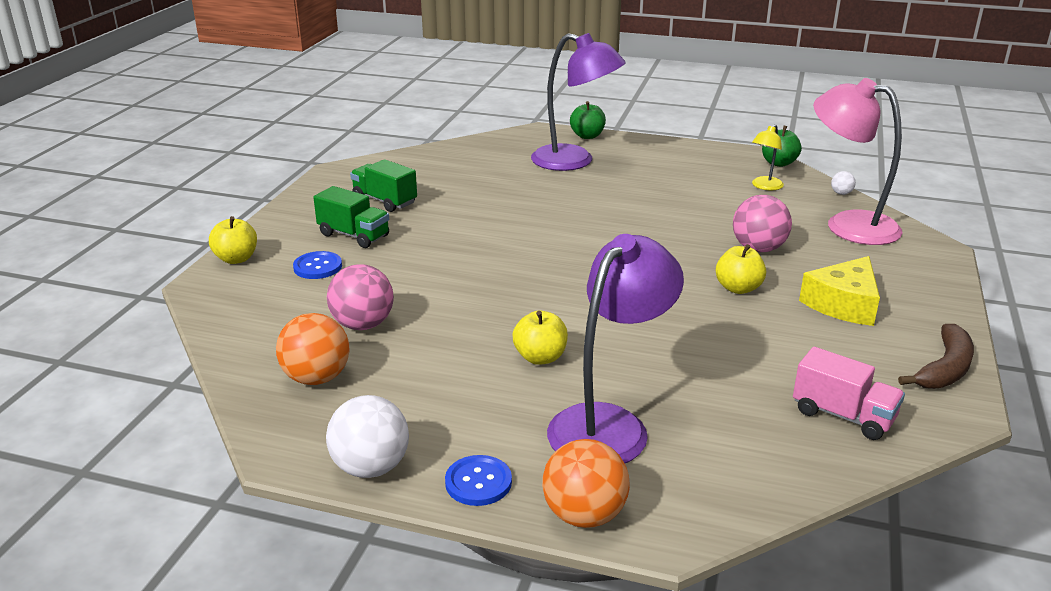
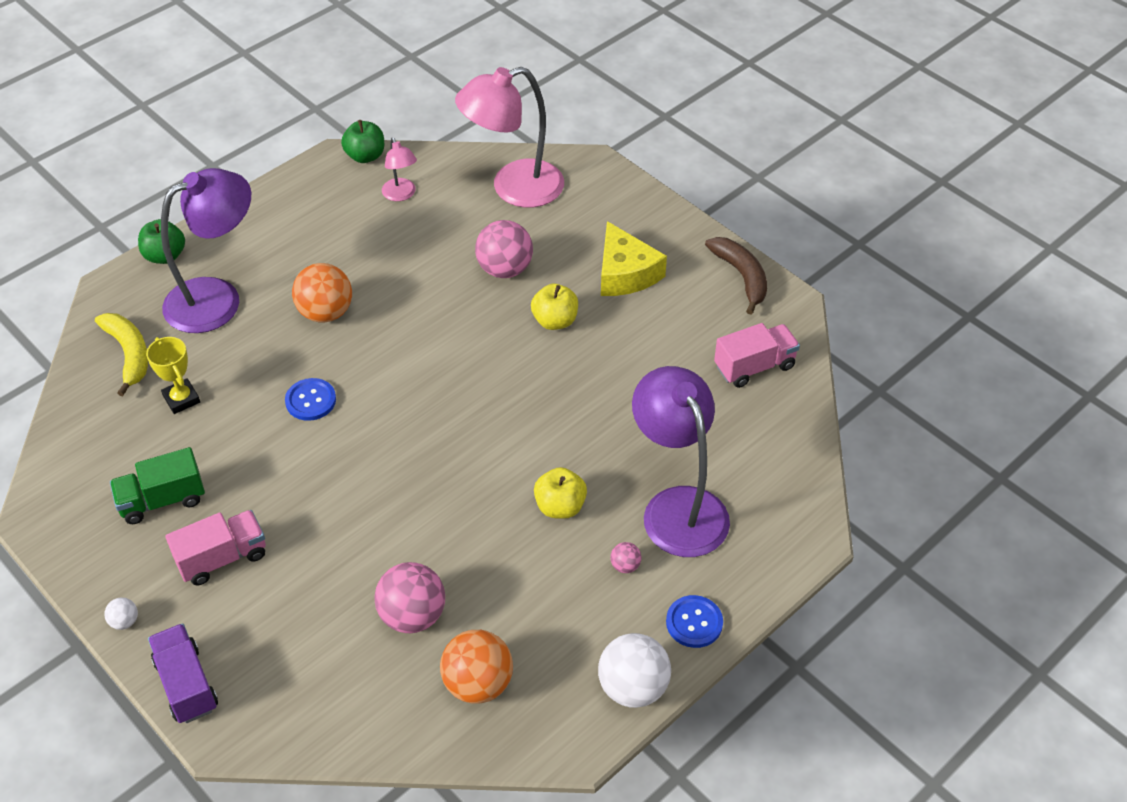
camera: 60 degrees left, 20 degrees up
yellow apple [209,216,257,264] -> purple truck [148,623,218,723]
blue button [293,251,342,279] -> blue button moved to [285,378,336,421]
green truck [313,186,389,248] -> pink truck [165,510,266,586]
orange ball [542,439,630,528] -> orange ball moved to [292,263,352,322]
yellow lamp [752,124,784,190] -> pink lamp [382,137,417,201]
white ball [831,171,856,195] -> white ball moved to [104,597,138,630]
none -> yellow banana [95,313,148,396]
none -> yellow trophy [146,337,200,414]
none -> pink ball [610,542,641,573]

